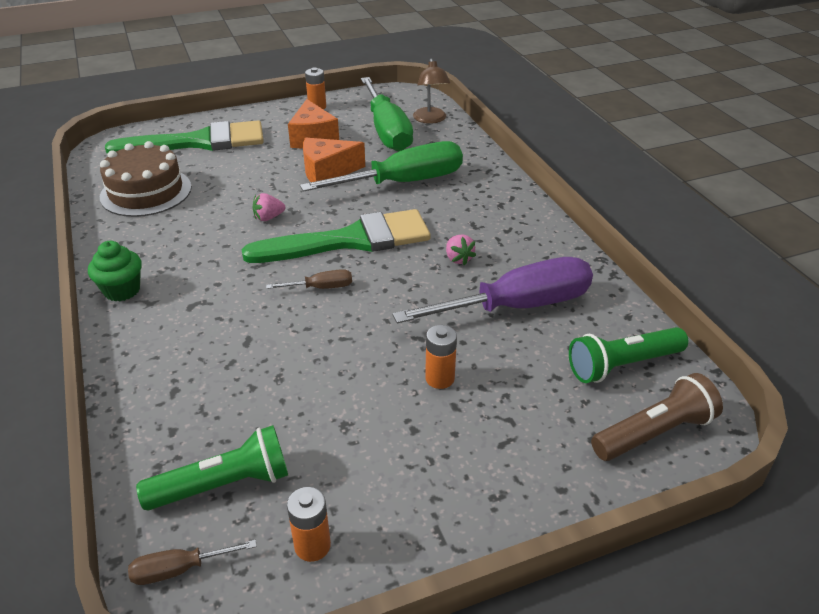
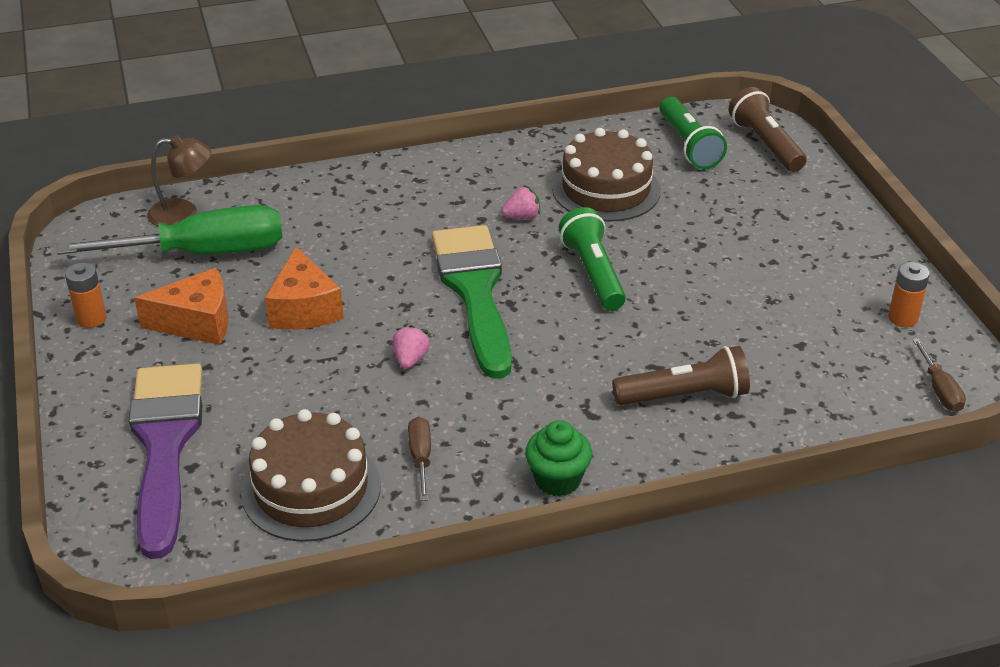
camera: 85 degrees left, 0 degrees up
green brush [105,121,264,154] -> purple brush [129,363,202,559]
green flashlight [136,425,288,510] -> green flashlight moved to [559,207,626,311]
pink strawberry [252,193,285,221] -> pink strawberry turned 150 degrees counterclockwise [393,325,430,369]
brown screwdriver [266,269,352,289] -> brown screwdriver moved to [408,417,431,501]
green screwdriver [300,141,463,192] -> none
purple screwdriver [392,257,593,324] -> brown cake [552,128,661,222]
orange battery [425,325,457,389] -> none
none -> brown flashlight [612,346,750,405]

